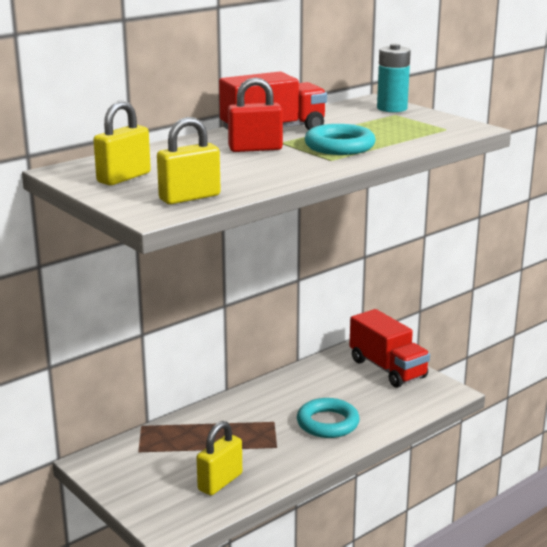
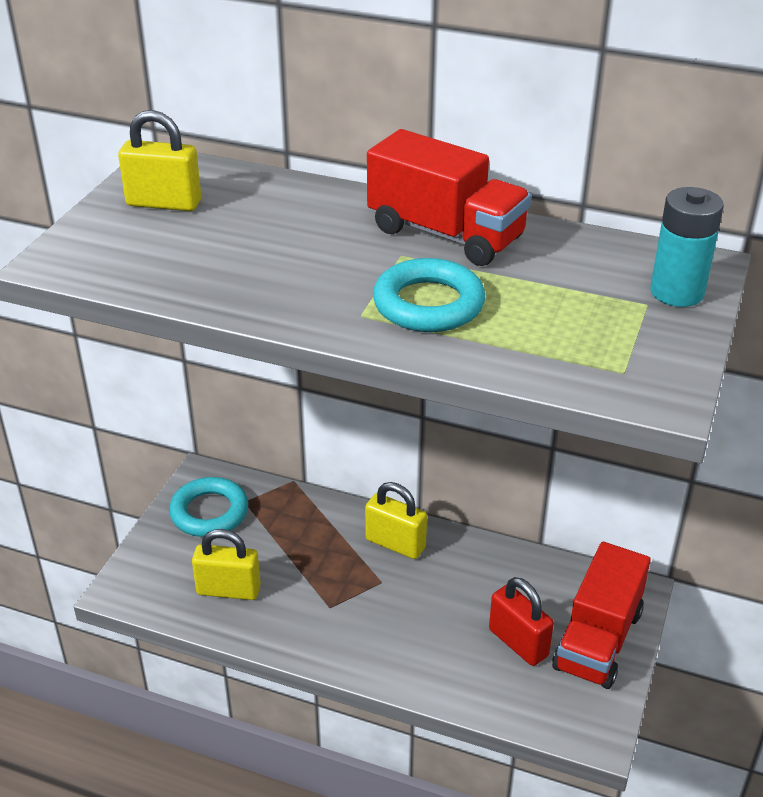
camera: 60 degrees right, 15 degrees up
yellow padlock [157,117,221,204] -> yellow padlock moved to [365,482,427,559]
red padlock [228,77,283,152] -> red padlock moved to [489,577,554,666]
turquoise ring [297,398,360,438] -> turquoise ring moved to [169,477,248,537]

